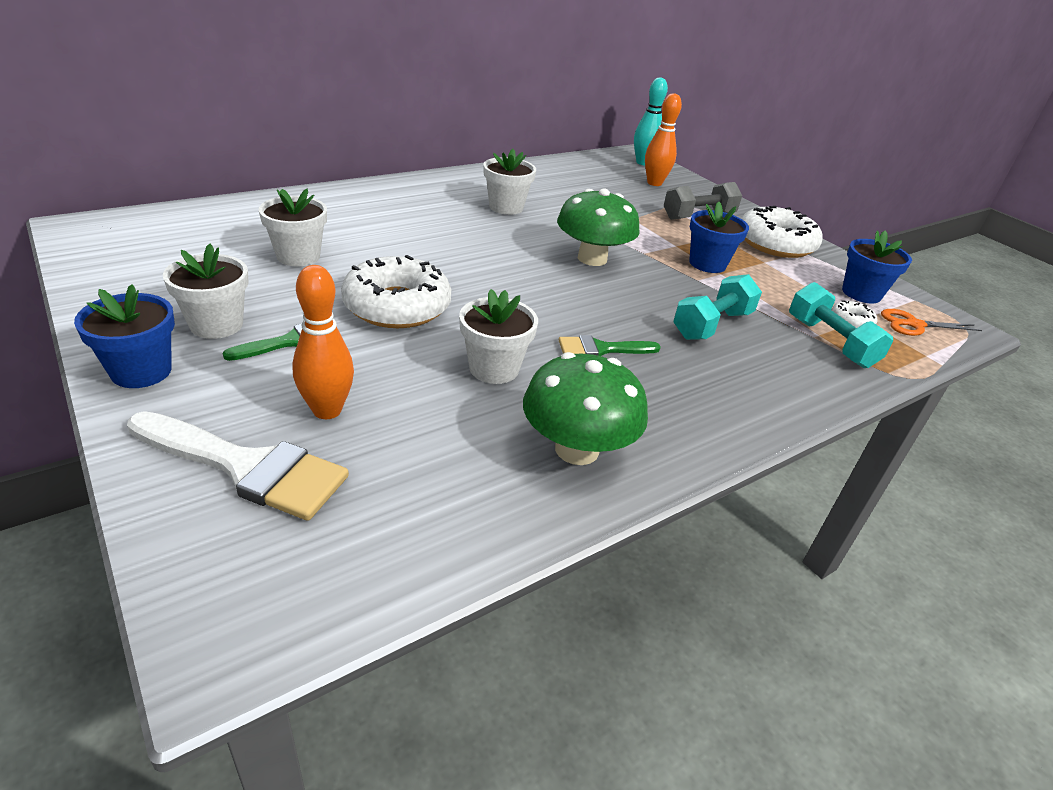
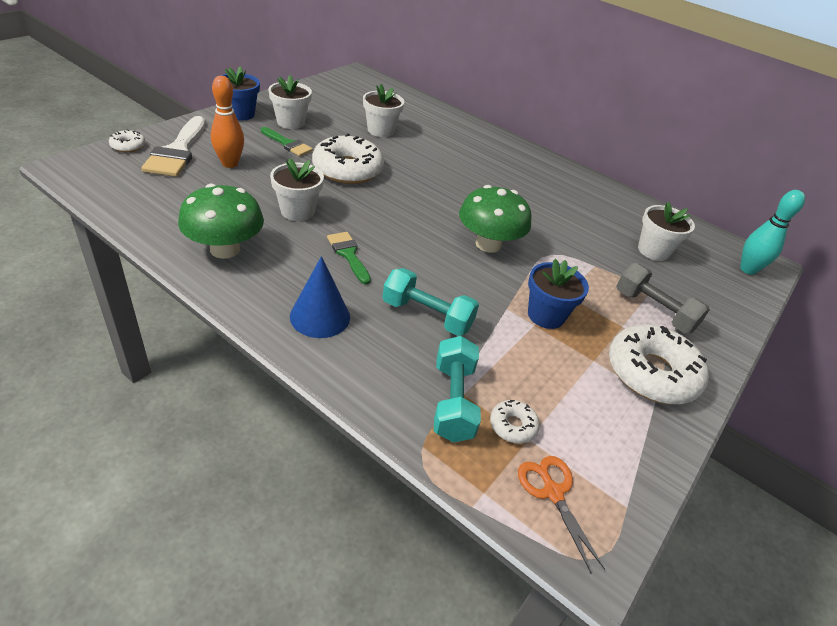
camera: 70 degrees right, 5 degrees up
white flower pot [483,149,536,215] -> white flower pot moved to [638,201,695,261]
orange bowling pin [645,93,682,186] -> none
turquoise dumbbell [789,282,893,368] -> turquoise dumbbell turned 45 degrees counterclockwise [434,336,481,443]
blue flower pot [842,230,912,304] -> none
none -> white donut [109,130,146,152]
none -> blue cone [290,256,350,338]

